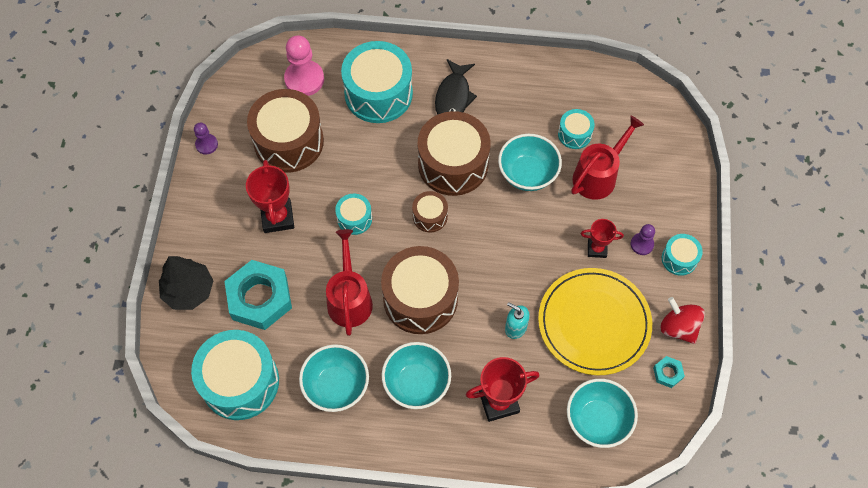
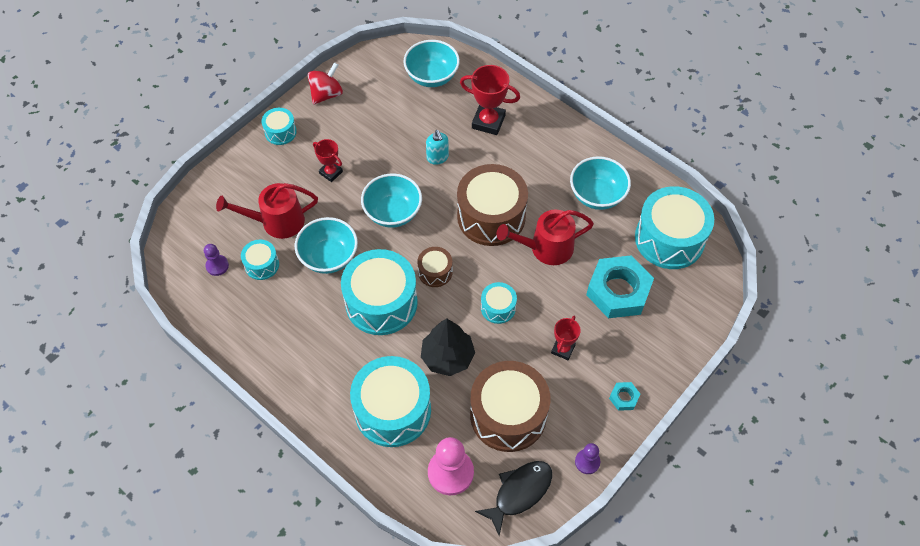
camera: 145 degrees left, 5 degrees down
black tree [159,256,214,310] -> black tree moved to [421,319,475,376]
red trophy [246,160,294,233] -> red trophy [551,316,581,360], size x0.61
red watering can [326,229,373,336] -> red watering can turned 45 degrees clockwise [497,210,594,265]
turquoise bowl [382,342,451,409] -> turquoise bowl moved to [361,173,422,228]
brown drum [418,111,491,196] -> turquoise drum [341,249,418,335]
black fish [435,59,477,115] -> black fish moved to [475,461,552,536]
yellow plate [538,268,652,375] -> none
purple pawn [631,224,655,255] -> purple pawn moved to [204,244,229,276]
turquoise nut [653,356,685,388] -> turquoise nut moved to [609,382,640,411]
red spinning top [661,297,705,344] -> red spinning top turned 135 degrees counterclockwise [307,62,343,105]

